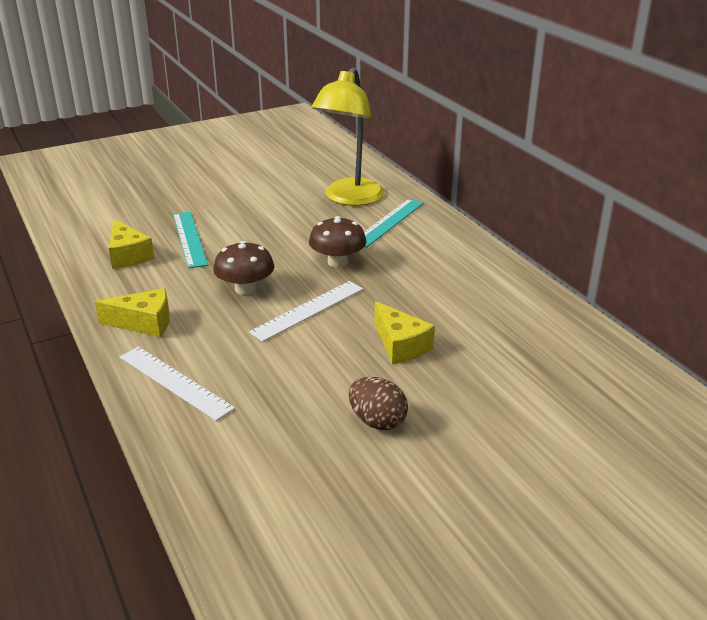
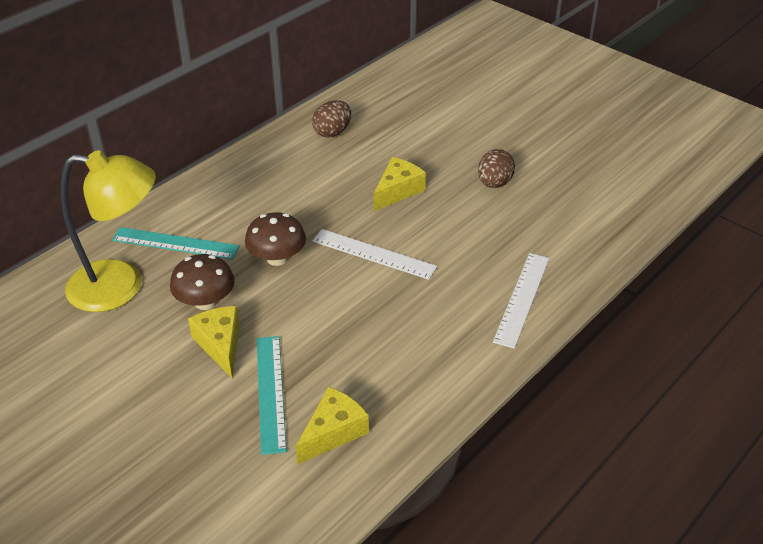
camera: 110 degrees left, 10 degrees up
yellow cheese [95,288,170,337] -> yellow cheese moved to [188,306,240,378]
turquoise ruler [173,211,208,268] -> turquoise ruler turned 60 degrees counterclockwise [257,336,287,455]
brown mushroom [213,241,274,295] -> brown mushroom moved to [170,254,235,310]
none -> brown egg [312,101,351,138]

